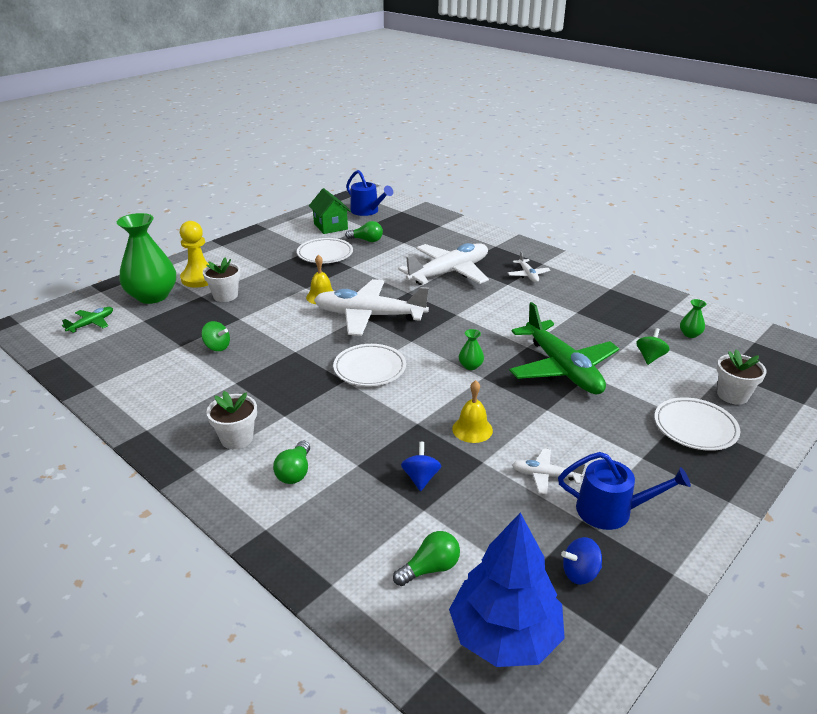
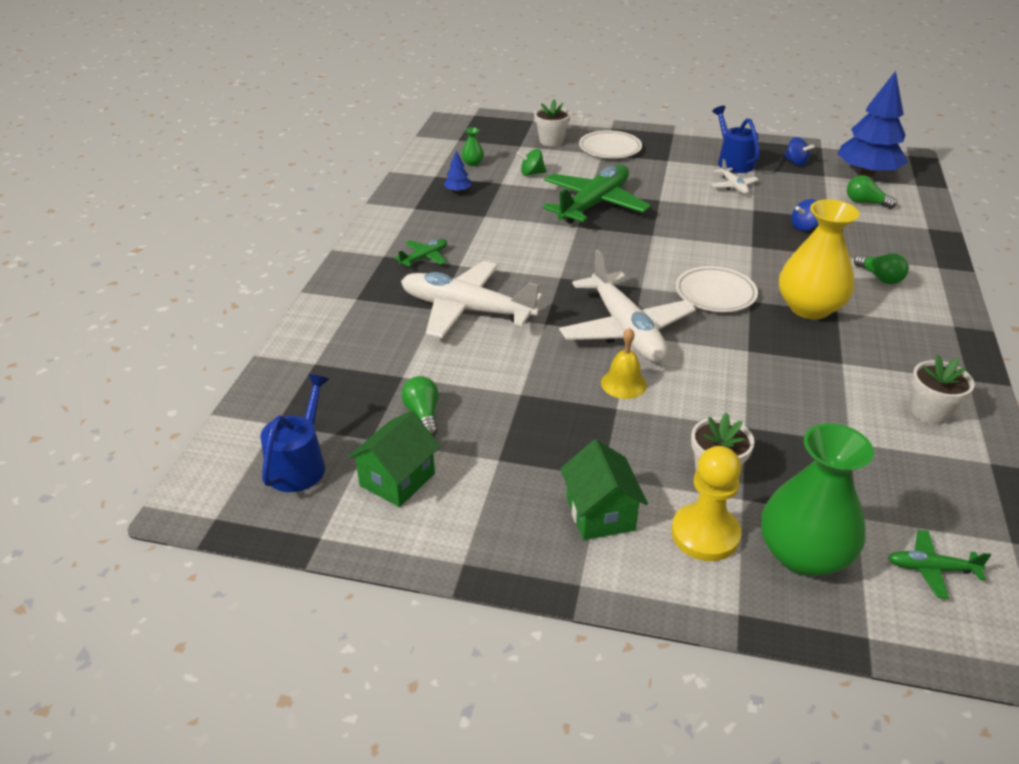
camera: 120 degrees left, 5 degrees up
green spinning top [201,321,230,351] -> none
white flower pot [206,391,257,449] -> white flower pot moved to [911,355,975,425]
green light bulb [273,441,310,484] -> green light bulb turned 75 degrees clockwise [854,253,909,284]
white plate [297,238,353,263] -> none
yellow bell [452,380,493,443] -> none
green vase [459,329,484,370] -> none
white plane [507,251,550,283] -> green plane [394,239,447,267]
none -> blue tree [443,151,471,193]
none -> green house [560,439,648,540]
none -> yellow vase [779,199,860,319]

